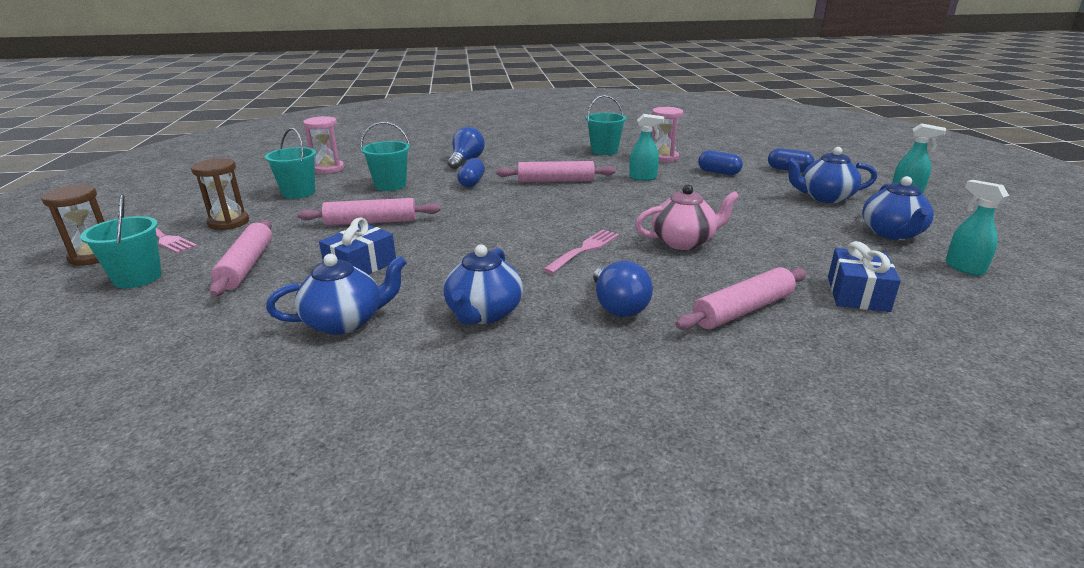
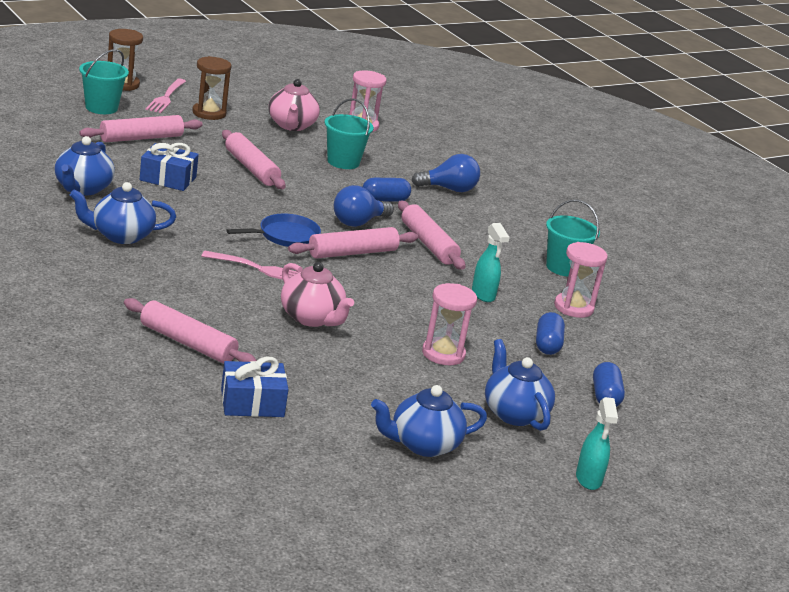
camera: 60 degrees right, 0 degrees up
turquoise bucket [265,128,316,199] -> pink teapot [268,79,320,131]
blue teapot [266,254,407,335] -> blue teapot turned 60 degrees clockwise [54,136,115,195]
blue light bulb [593,261,653,317] -> blue light bulb moved to [334,185,394,227]
turquoise spray bottle [945,180,1009,276] -> none
none -> blue pan [226,214,321,247]
none -> pink rolling pin [288,227,418,259]
none -> pink hourglass [422,283,477,365]

